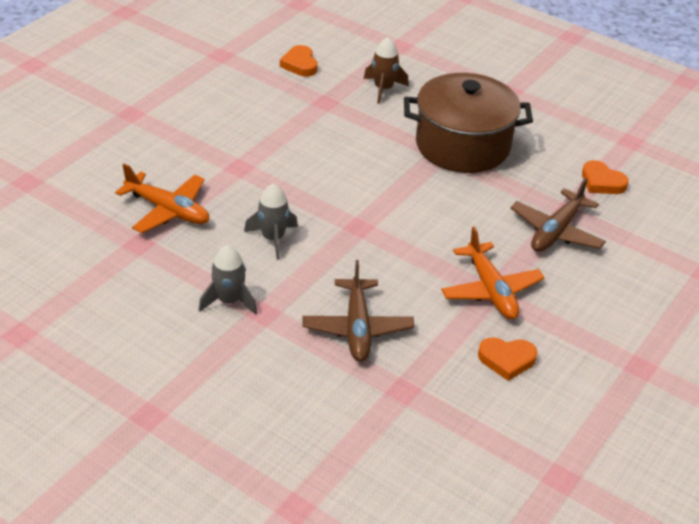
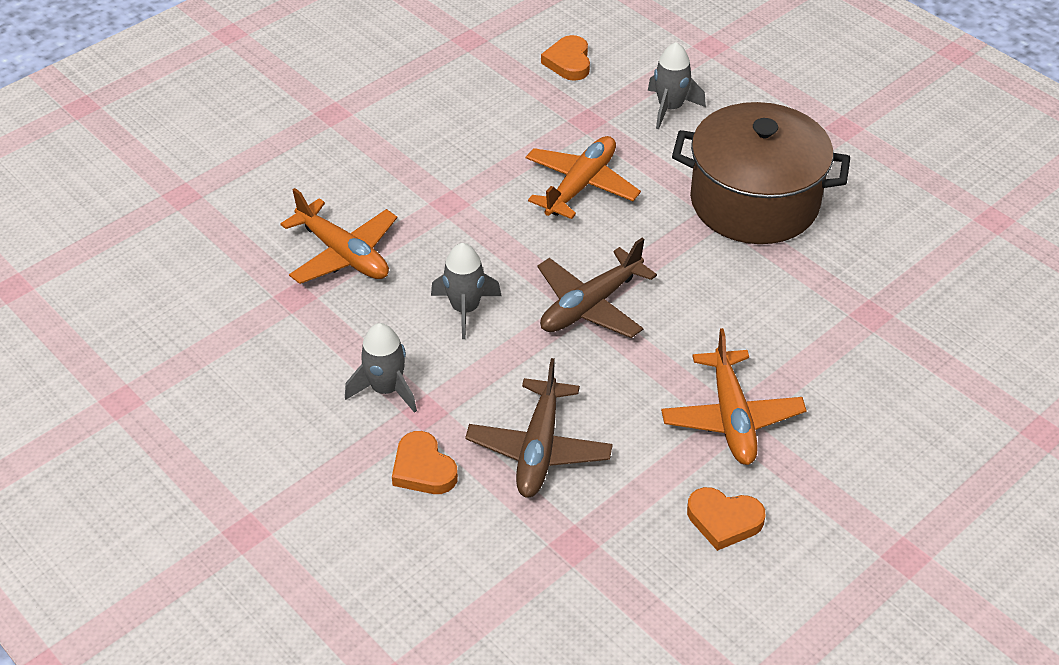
camera: 15 degrees right, 5 degrees up
brown rocket [364,37,409,104] -> grey rocket [648,42,706,129]
brown plane [510,178,606,252] -> brown plane moved to [538,238,657,338]
orange heart [582,160,629,194] -> orange heart moved to [392,431,458,494]
none -> orange plane [526,136,641,219]

